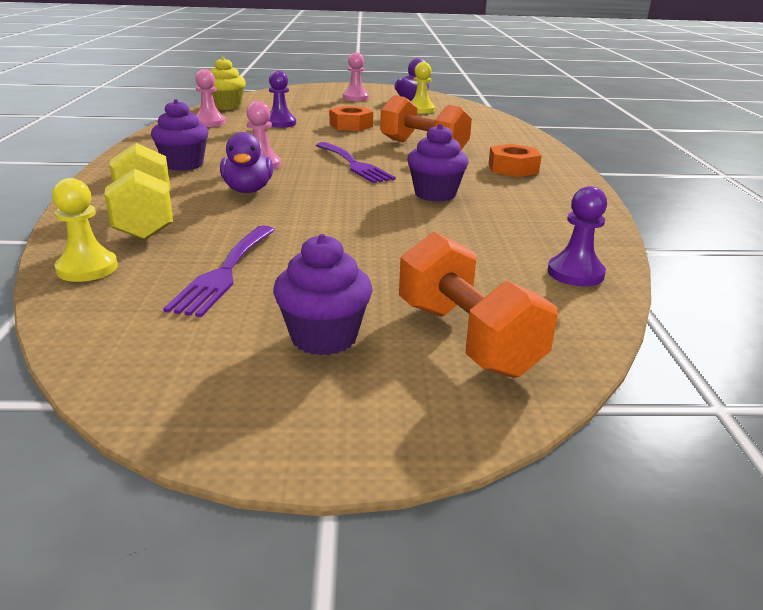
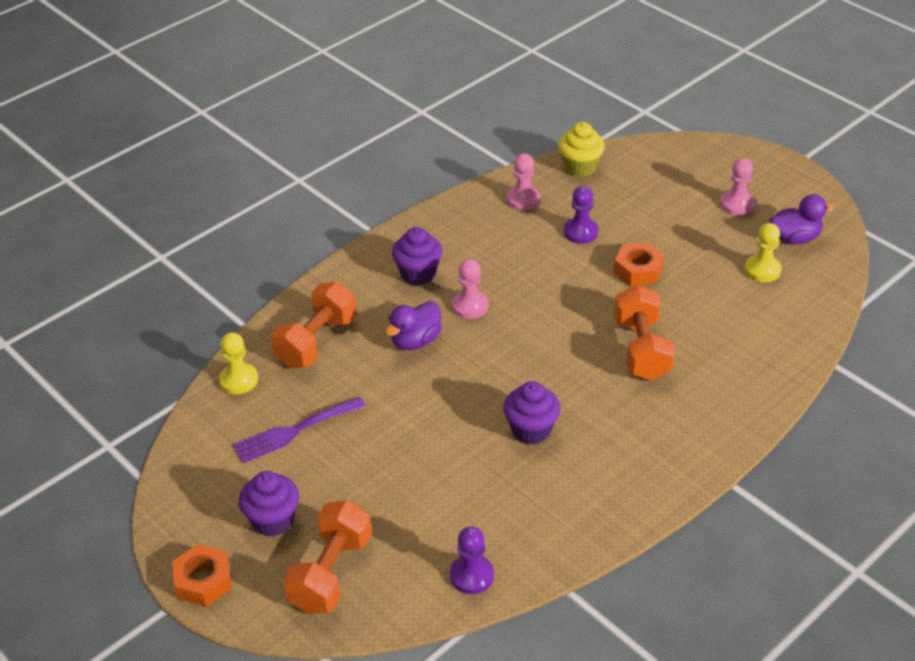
camera: 50 degrees right, 15 degrees up
yellow dumbbell [104,143,173,240] -> orange dumbbell [271,282,356,368]
purple fork [316,142,396,183] -> none
orange nut [488,144,542,177] -> orange nut moved to [172,544,232,607]

